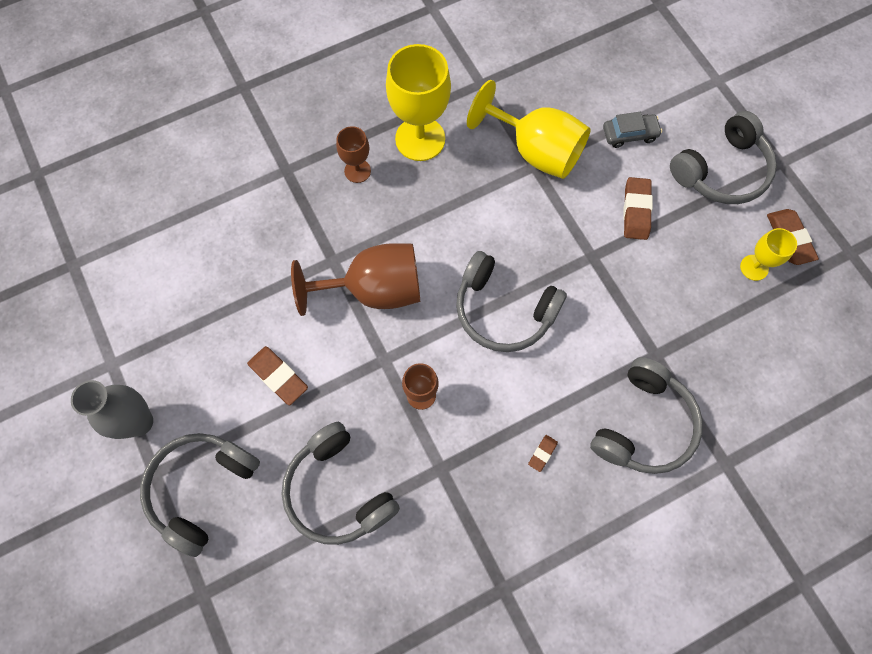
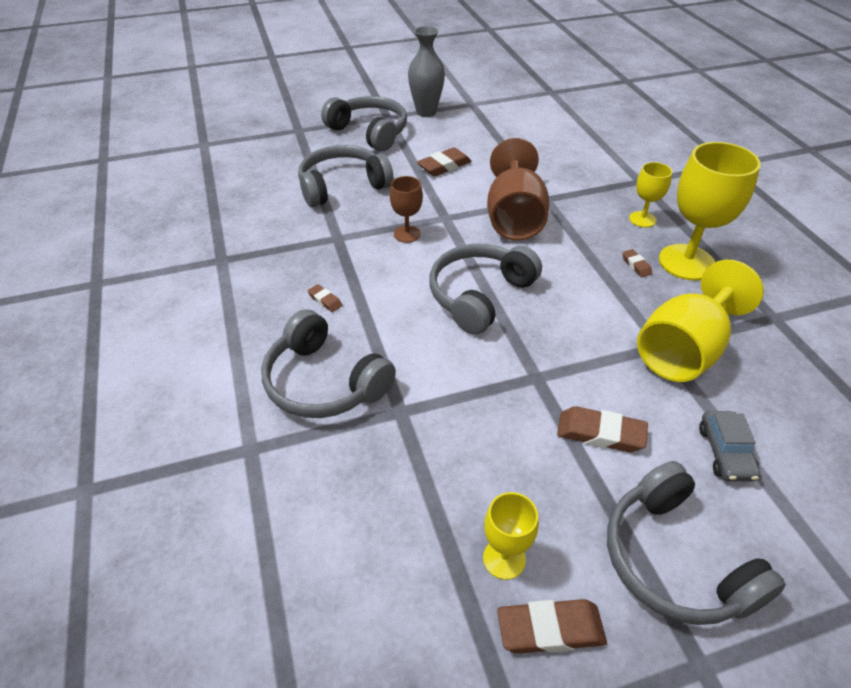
camera: 100 degrees right, 25 degrees down
brown goblet [336,126,371,183] -> yellow goblet [629,162,672,228]
none -> brown eraser [622,249,652,277]

